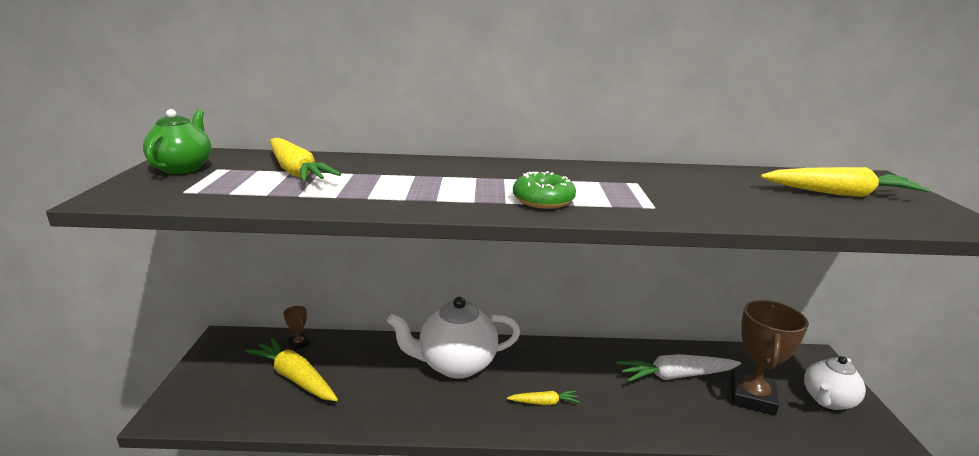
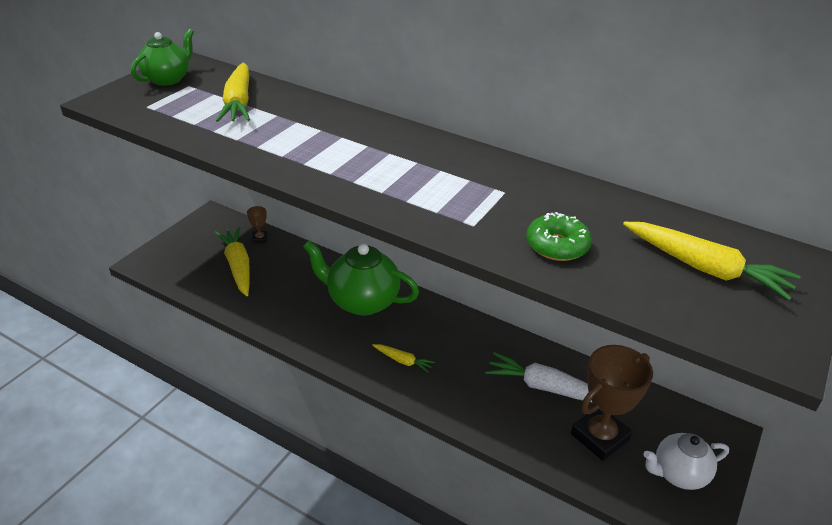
camera: 30 degrees right, 15 degrees up
white teapot [387,297,520,379] -> green teapot [303,240,419,315]
green donut [513,171,576,209] -> green donut moved to [526,212,592,261]

